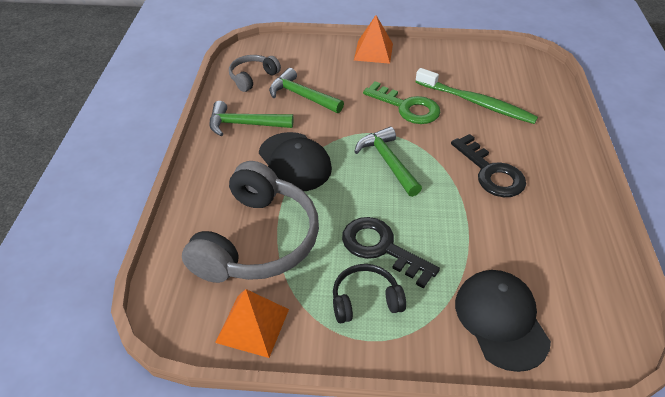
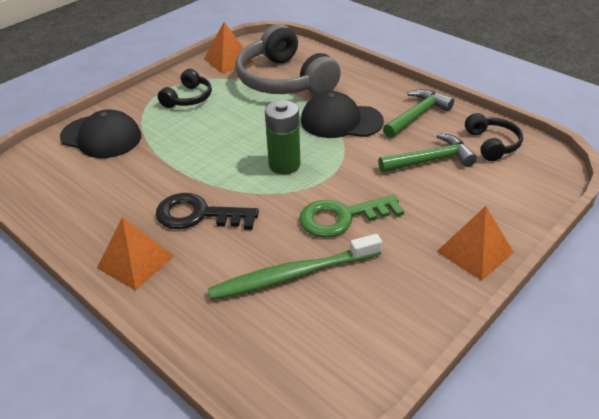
camera: 130 degrees right, 5 degrees down
grey headphones [229,55,281,92] -> black headphones [465,113,523,161]
black key [342,217,440,288] -> none
green hammer [354,127,422,197] -> green battery [265,100,300,175]
none -> orange pyramid [97,217,174,291]

